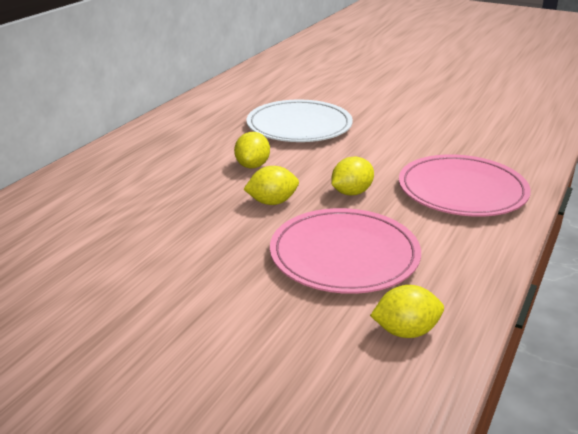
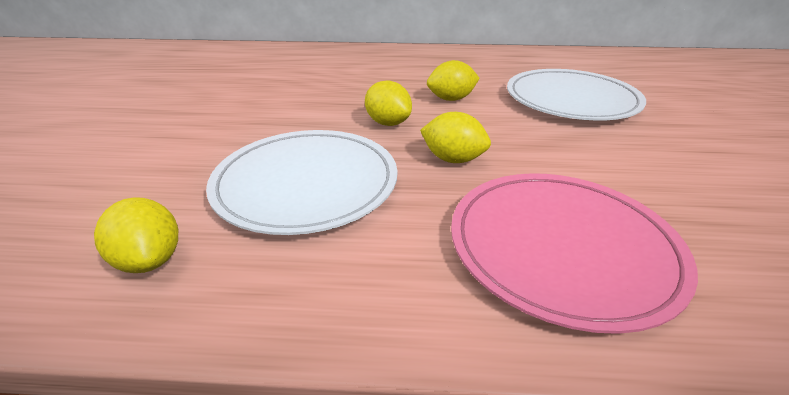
camera: 65 degrees right, 5 degrees up
pink plate [270,208,421,294] -> white plate [206,130,397,235]

